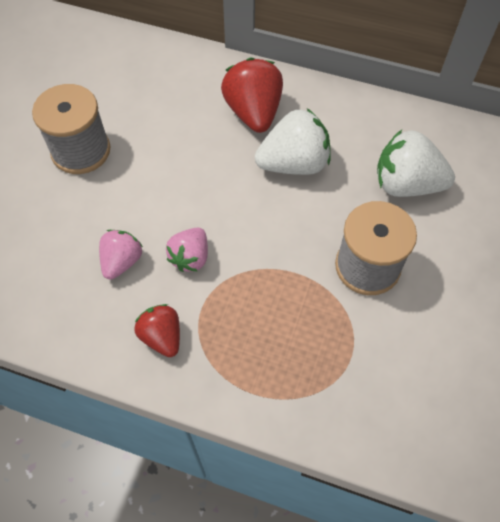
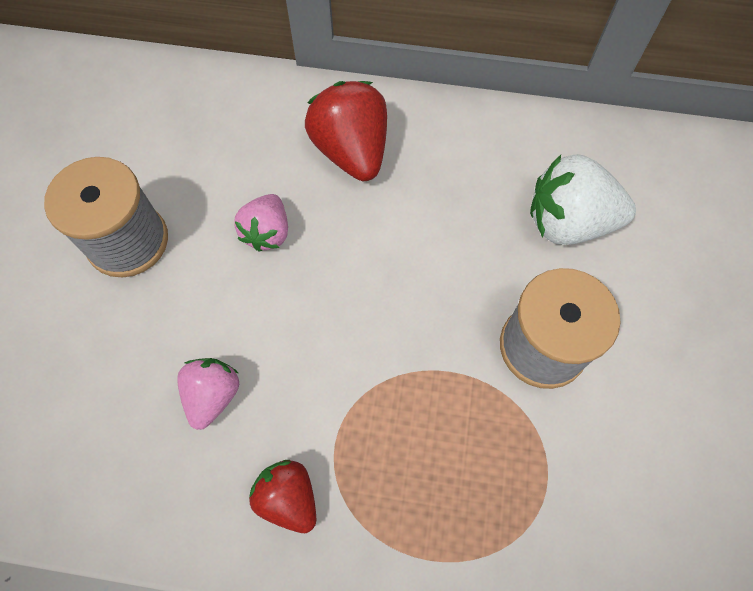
camera: 10 degrees left, 5 degrees up
pink strawberry [166,228,208,272] -> pink strawberry moved to [234,194,288,252]
white strawberry [255,109,330,175] -> none

